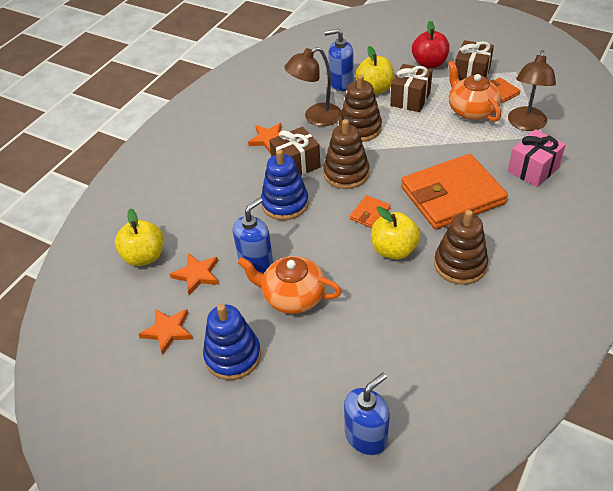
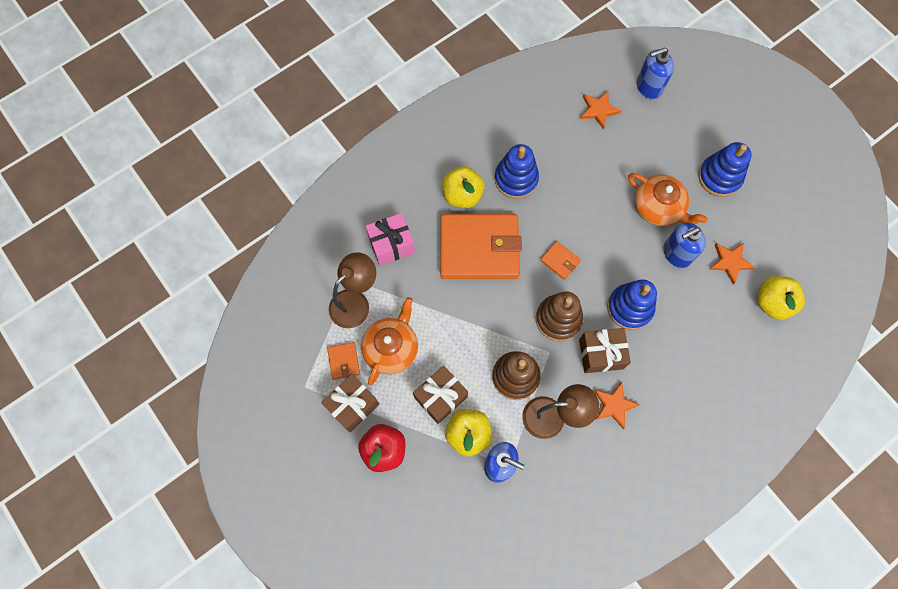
camera: 160 degrees left, 25 degrees up
orange star [139,309,193,355] -> orange star moved to [580,91,621,130]
orange wallet [350,195,391,228] -> orange wallet turned 75 degrees clockwise [540,241,581,280]
yellow apple [371,206,420,260] -> yellow apple moved to [442,166,485,208]
brown stacking toy [434,210,488,285] -> blue stacking toy [495,144,539,199]
orange teapot [448,61,501,122] -> orange teapot turned 150 degrees counterclockwise [361,297,418,385]

